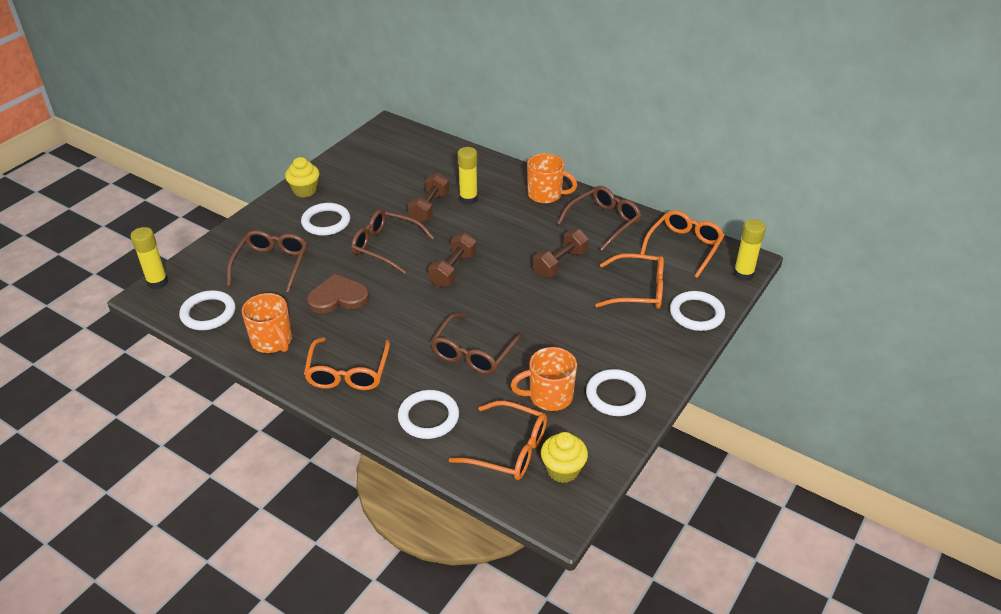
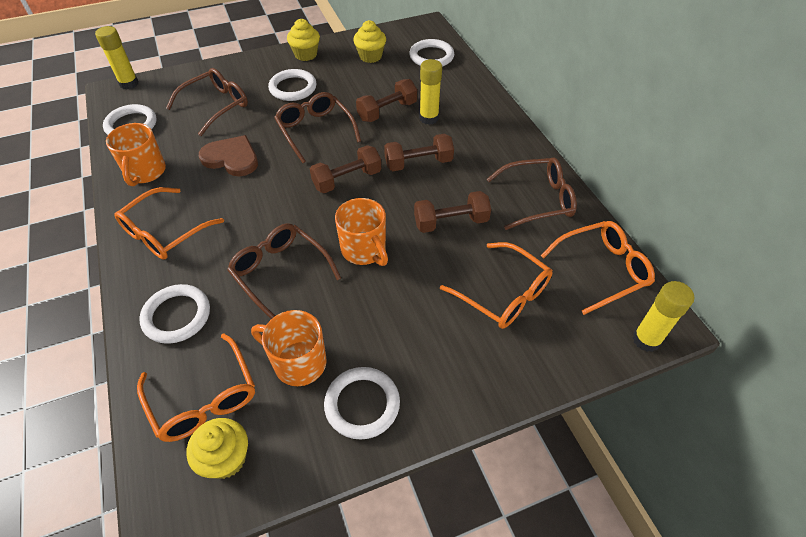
camera: 35 degrees right, 10 degrees up
brown glasses [431,313,524,374] -> brown glasses turned 75 degrees clockwise [227,223,341,319]
orange mug [527,153,577,204] -> orange mug moved to [335,198,388,266]
white ring [670,291,725,331] -> white ring moved to [409,39,454,67]
none -> yellow cupcake [353,20,386,63]
none -> brown dumbbell [384,134,454,171]

